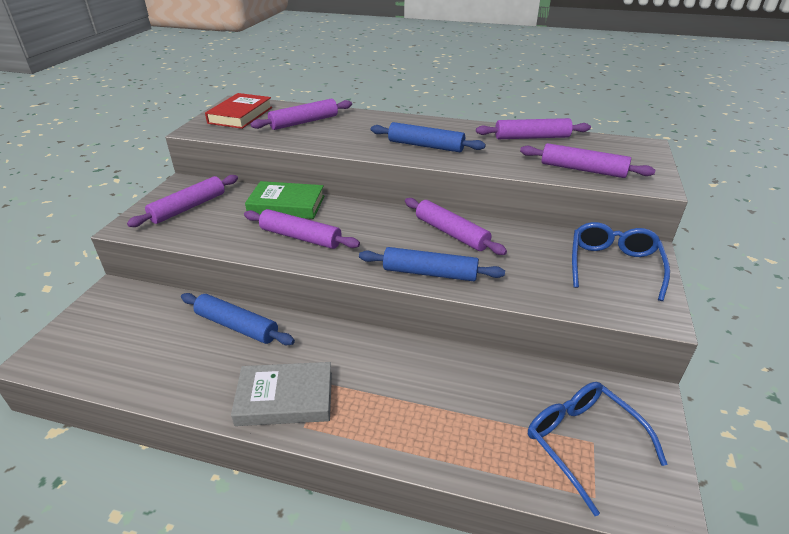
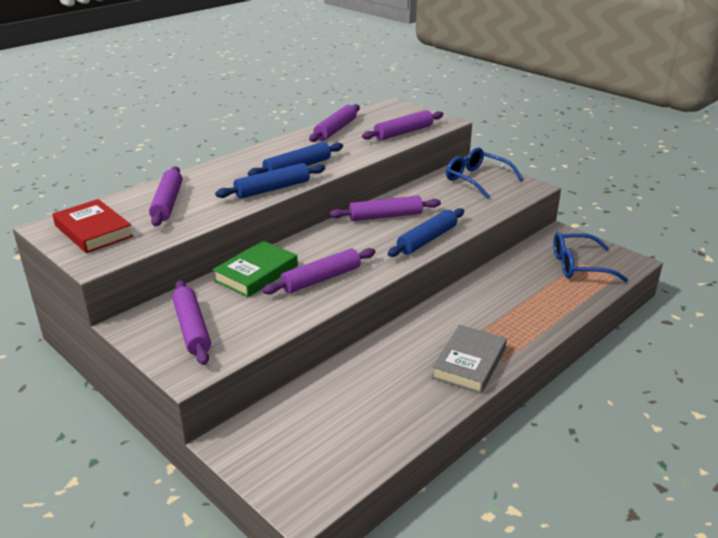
camera: 60 degrees left, 5 degrees down
blue rolling pin [181,293,295,345] -> blue rolling pin moved to [215,163,325,199]

